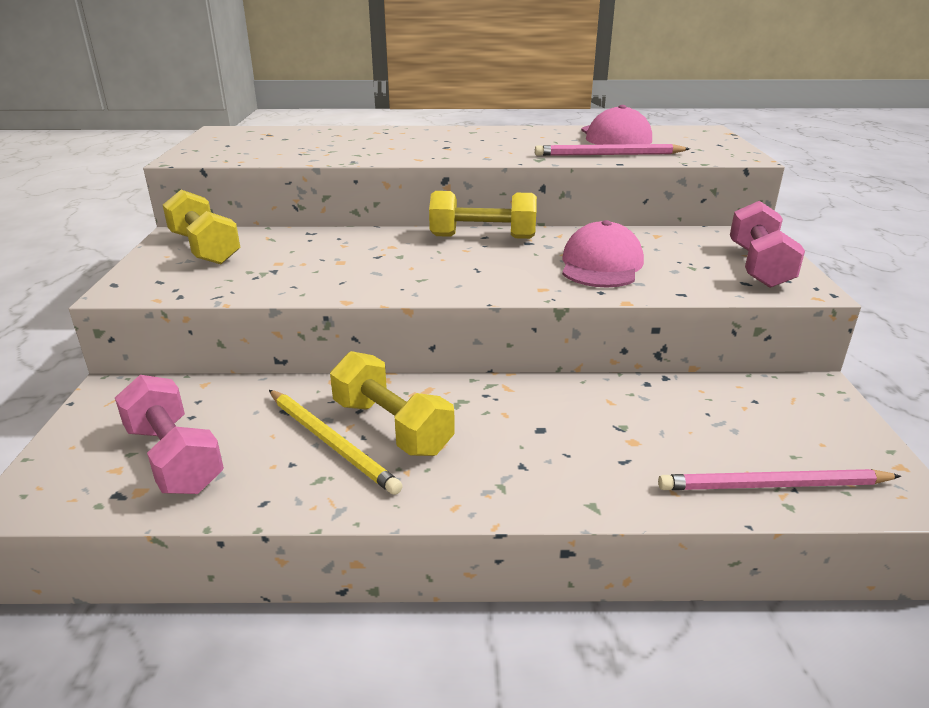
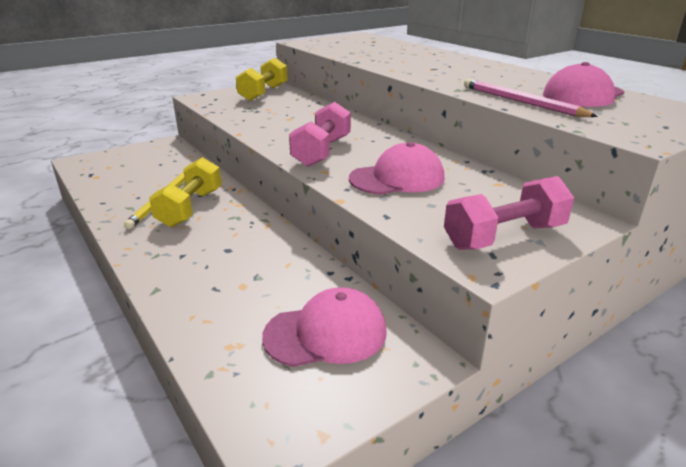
camera: 55 degrees right, 0 degrees up
pink dumbbell [115,375,224,494] -> pink dumbbell moved to [289,102,351,167]
yellow dumbbell [429,191,537,239] -> none
pink pencil [658,469,901,490] -> none
none -> pink cap [262,287,387,367]

